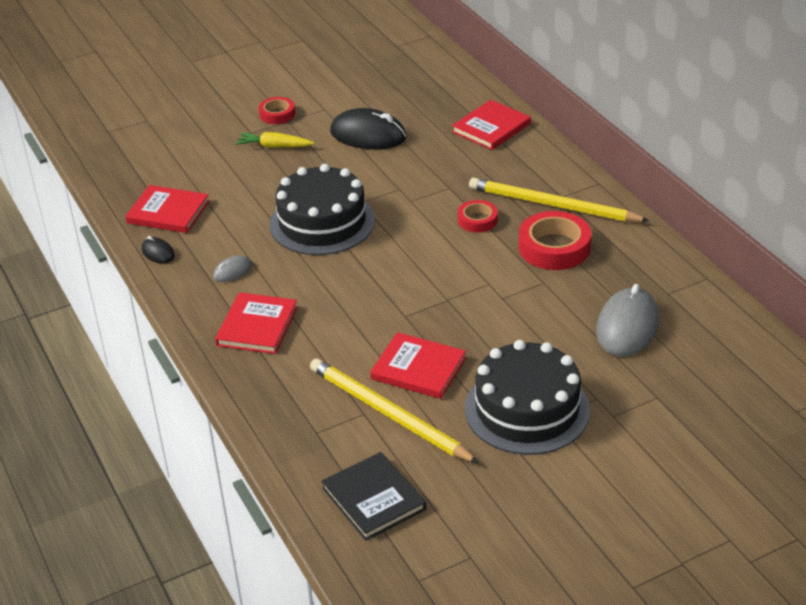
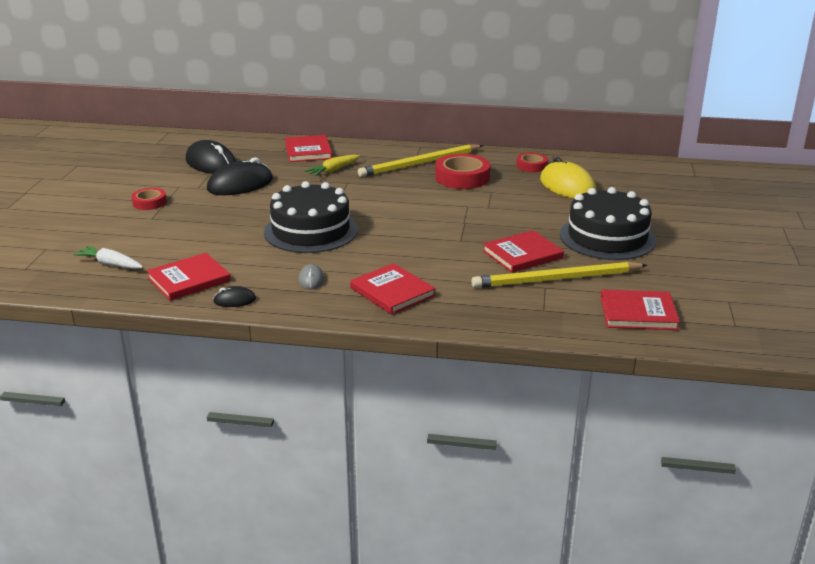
camera: 55 degrees left, 10 degrees down
yellow carrot [235,132,314,148] -> yellow carrot moved to [305,155,360,176]
black book [321,452,426,541] -> red book [601,289,680,330]
red tape [458,200,498,233] -> red tape moved to [516,153,548,172]
grey mouse [596,284,659,357] -> yellow mouse [540,157,596,198]
none -> white carrot [73,246,143,269]
none -> black mouse [186,140,236,174]

